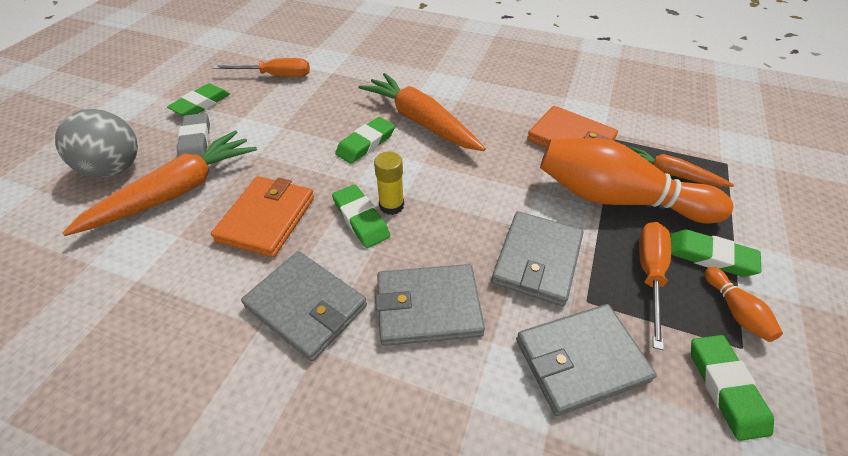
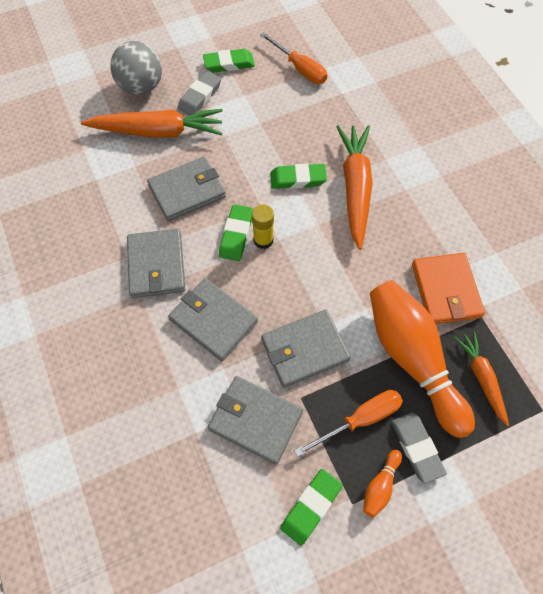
camera: 45 degrees right, 15 degrees up
orange wallet [211,176,314,258] -> grey wallet [147,157,226,221]
green eraser [670,230,761,277] -> grey eraser [392,413,447,484]

